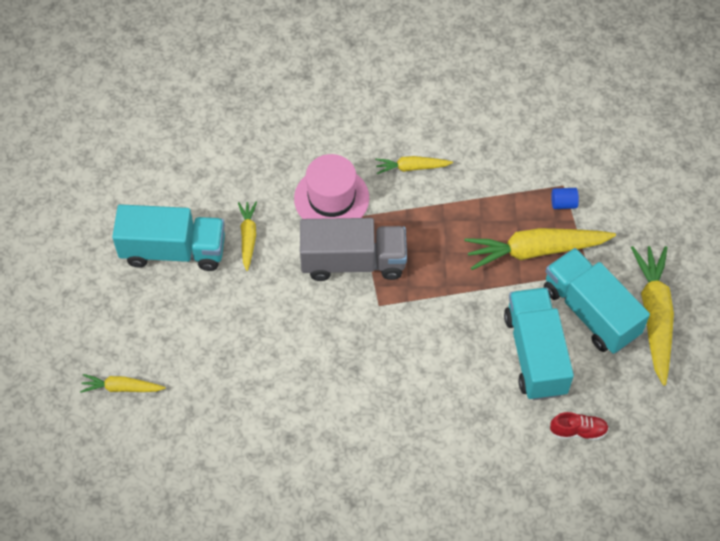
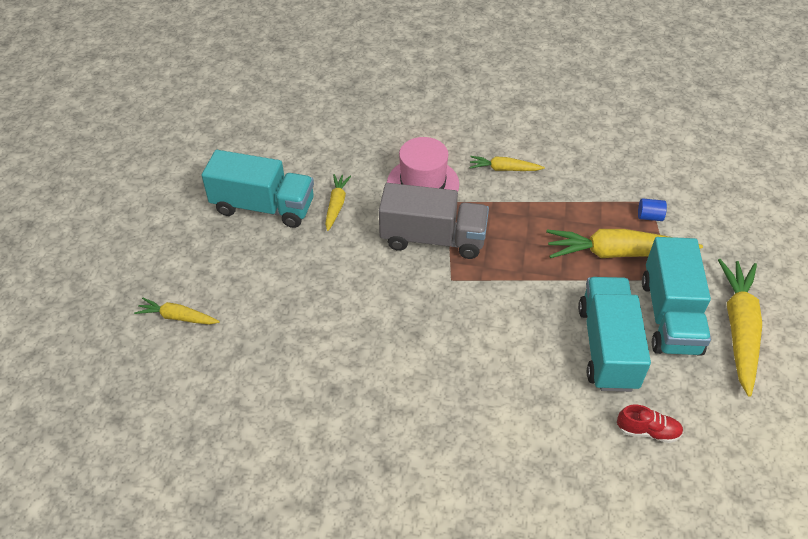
camera: 10 degrees right, 10 degrees down
turquoise truck [544,248,650,354] -> turquoise truck turned 150 degrees counterclockwise [642,237,711,356]

